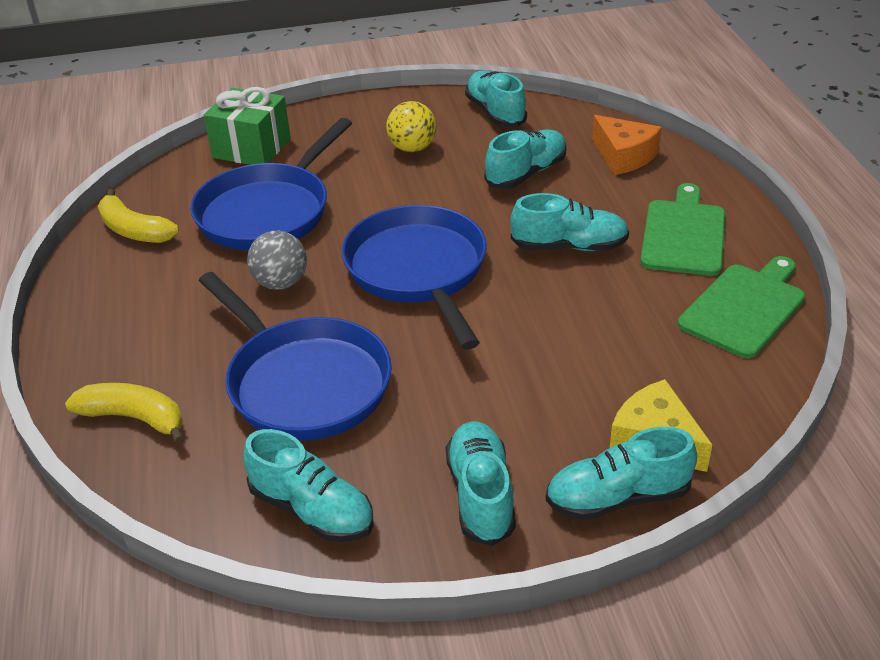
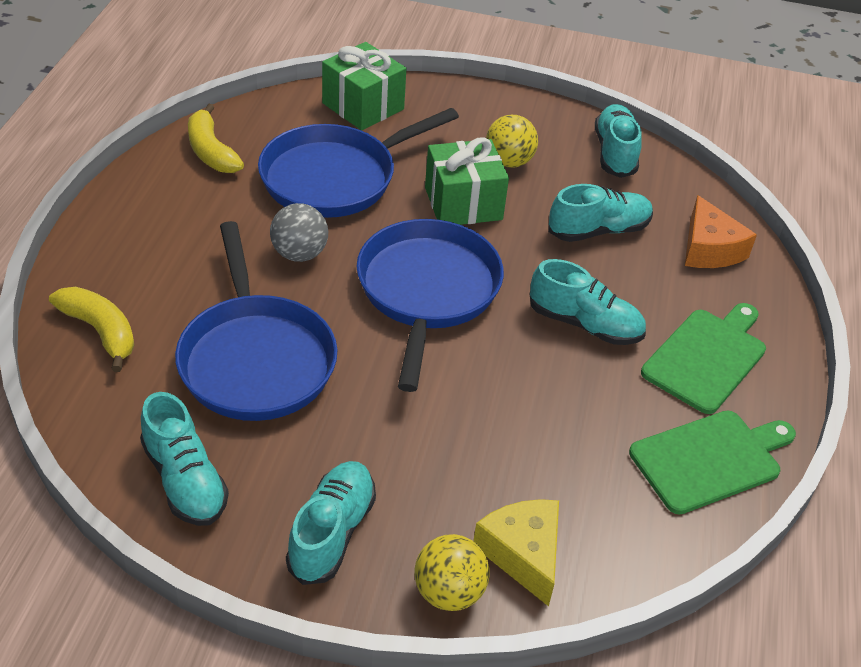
camera: 20 degrees right, 5 degrees up
turquoise shoe [546,427,697,520] -> yellow ball [414,534,490,611]
none -> green gift [425,137,509,225]

